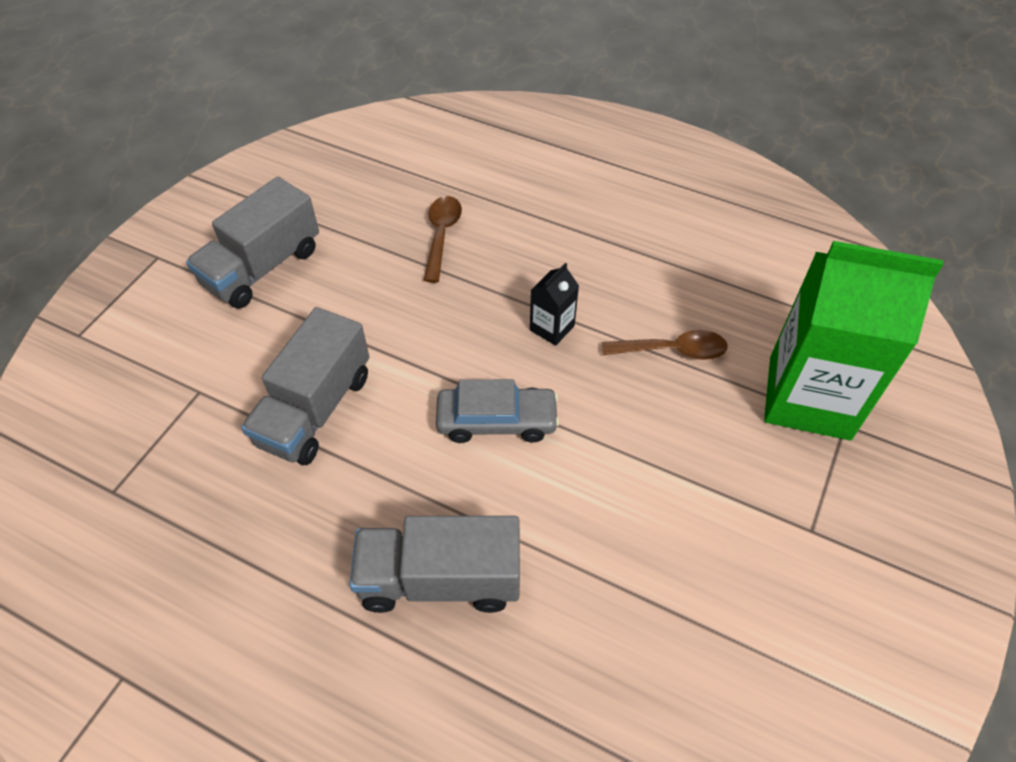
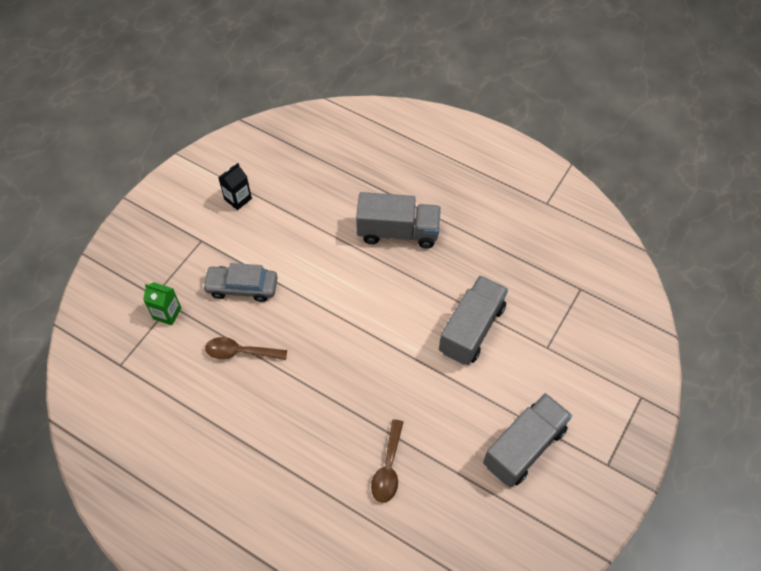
camera: 175 degrees left, 5 degrees up
grey car [436,379,560,443] -> grey car moved to [203,263,277,302]
black carton [530,263,579,346] -> black carton moved to [218,163,252,210]
green carton [764,241,943,440] -> green carton [143,282,181,325], size x0.41

